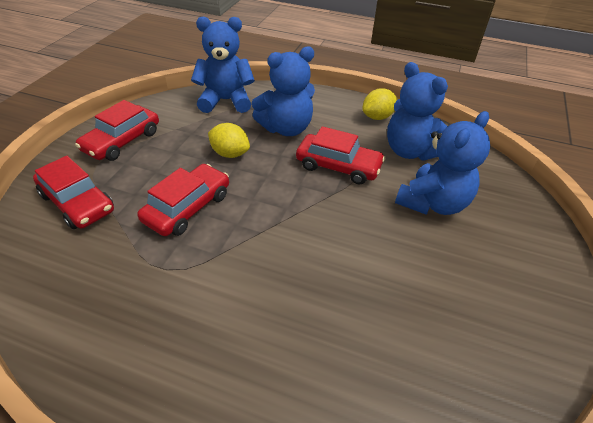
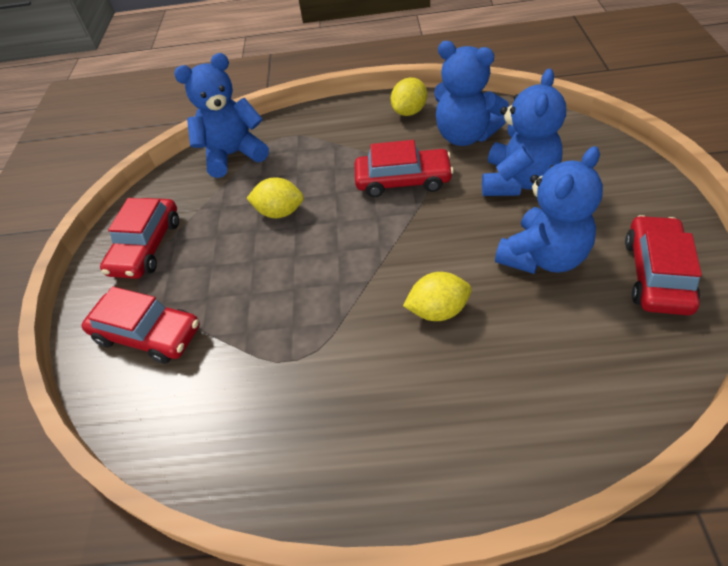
camera: 15 degrees left, 5 degrees up
red car [138,164,229,236] -> red car moved to [625,215,702,316]
blue teddy bear [252,46,315,136] -> blue teddy bear moved to [495,146,603,274]
none -> yellow lemon [403,272,472,321]

